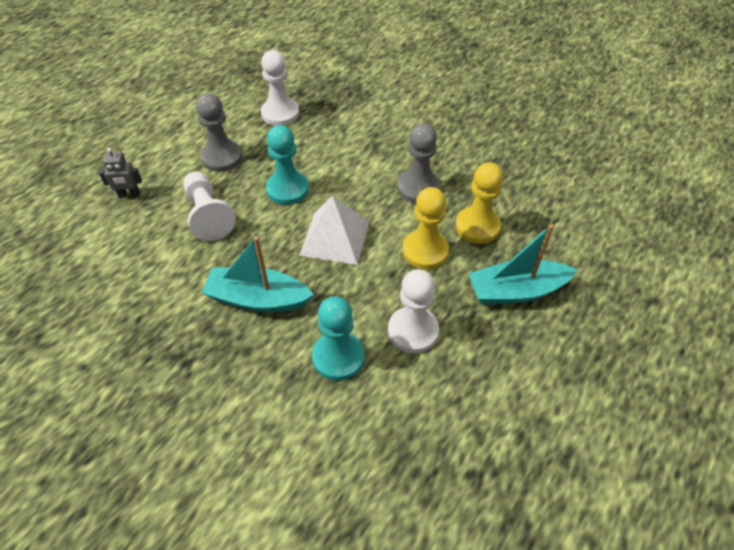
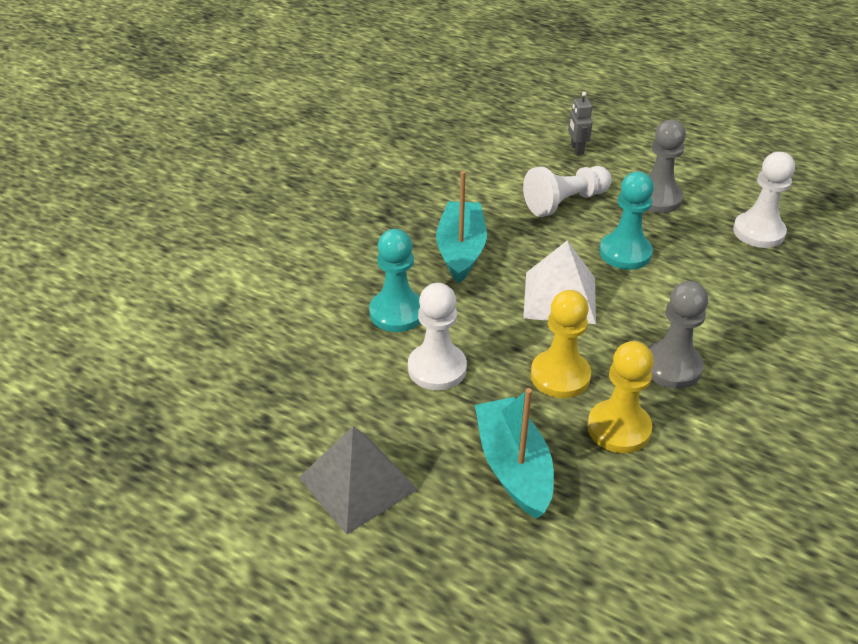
camera: 85 degrees right, 10 degrees down
none -> grey pyramid [299,426,418,535]

